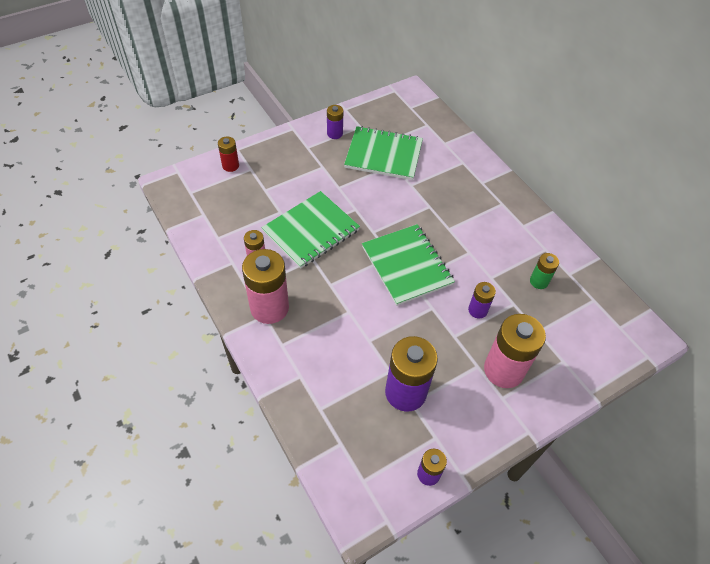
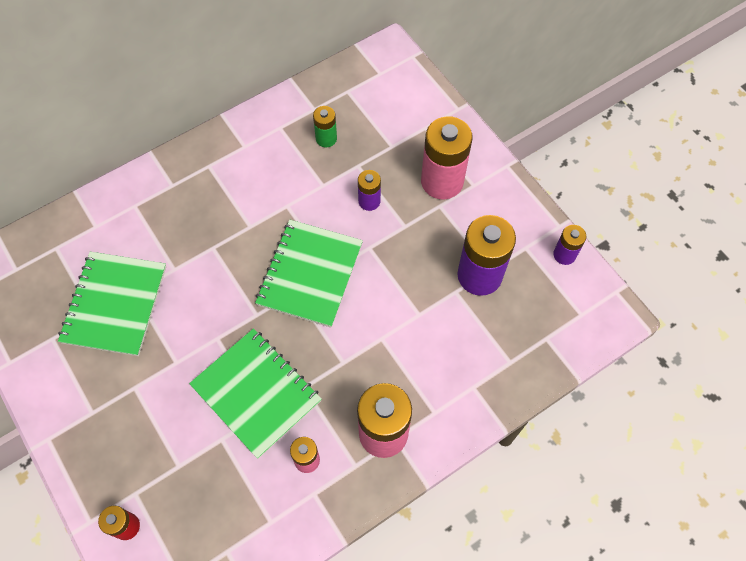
camera: 90 degrees left, 10 degrees up
purple battery [327,105,343,139] -> none
green notebook [362,224,455,306] -> green notebook turned 45 degrees counterclockwise [255,220,363,328]

